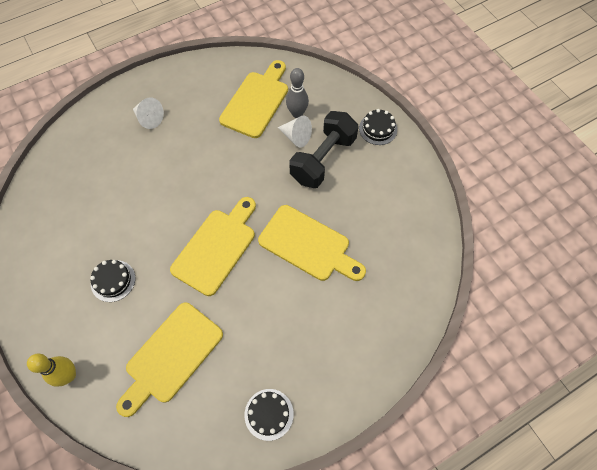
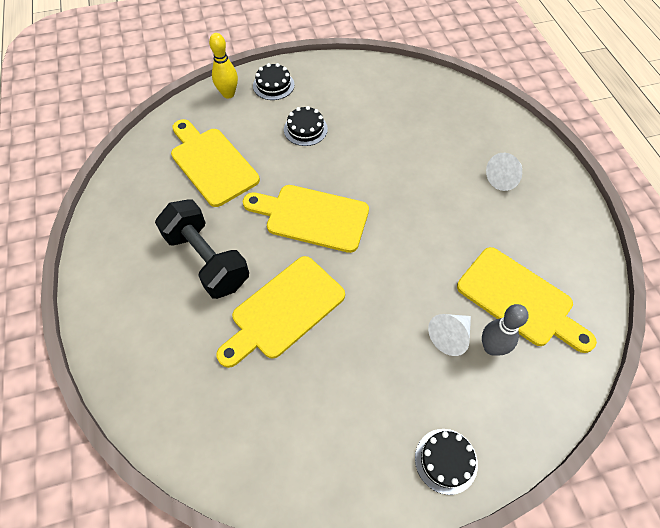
camera: 105 degrees right, 5 degrees down
yellow cutting board [170,197,256,296] -> yellow cutting board turned 150 degrees clockwise [243,185,369,253]
black cake [244,389,294,441] -> black cake moved to [253,63,294,100]
black dumbbell [289,111,359,188] -> black dumbbell moved to [155,199,249,299]

